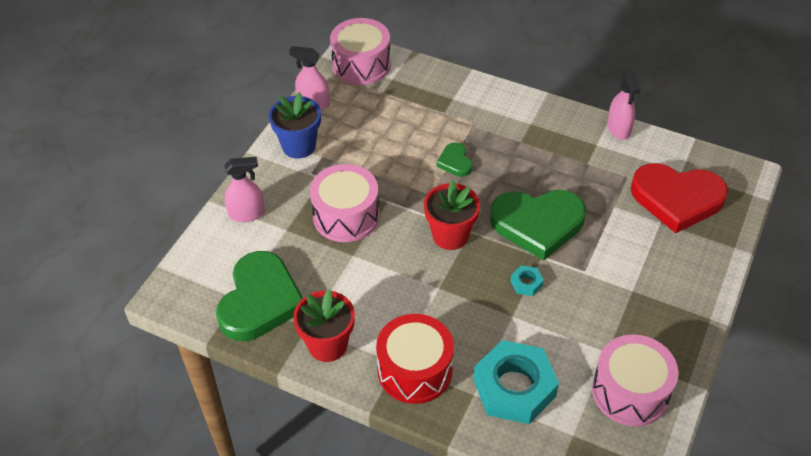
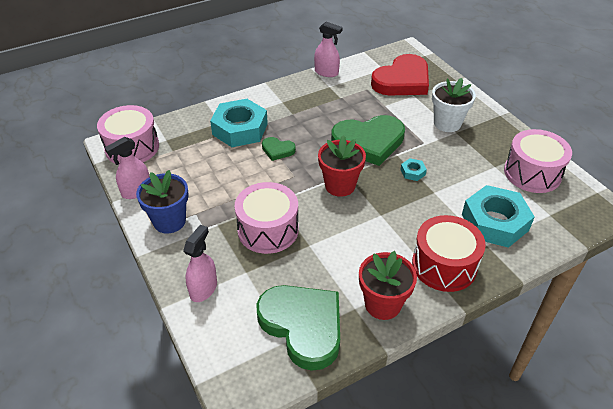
camera: 55 degrees left, 5 degrees down
green heart [490,190,586,261] -> green heart turned 45 degrees clockwise [331,115,405,166]
none -> turquoise nut [210,99,268,147]
none -> white flower pot [432,78,476,132]

